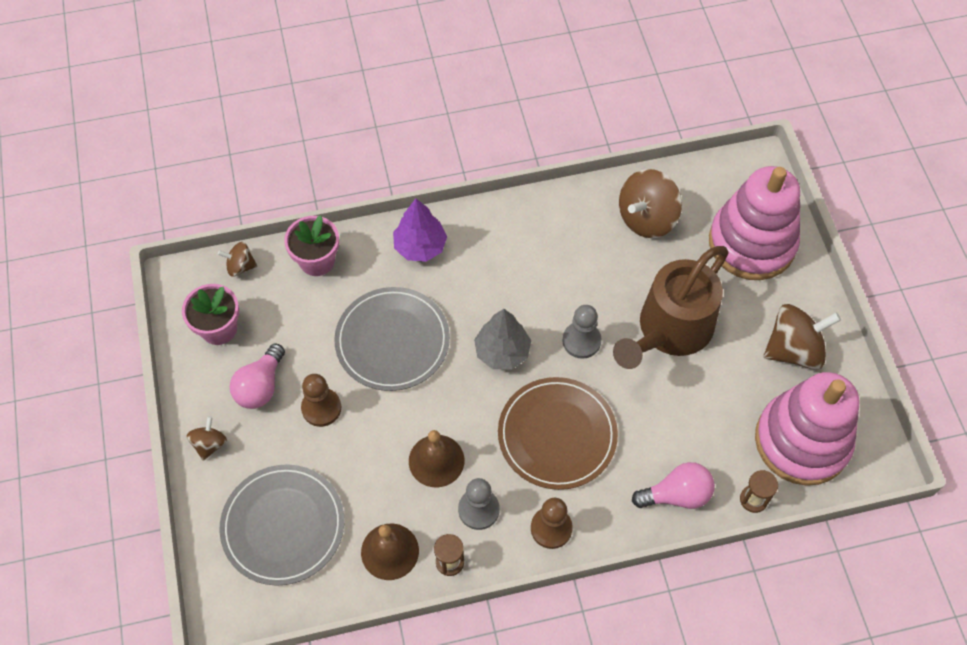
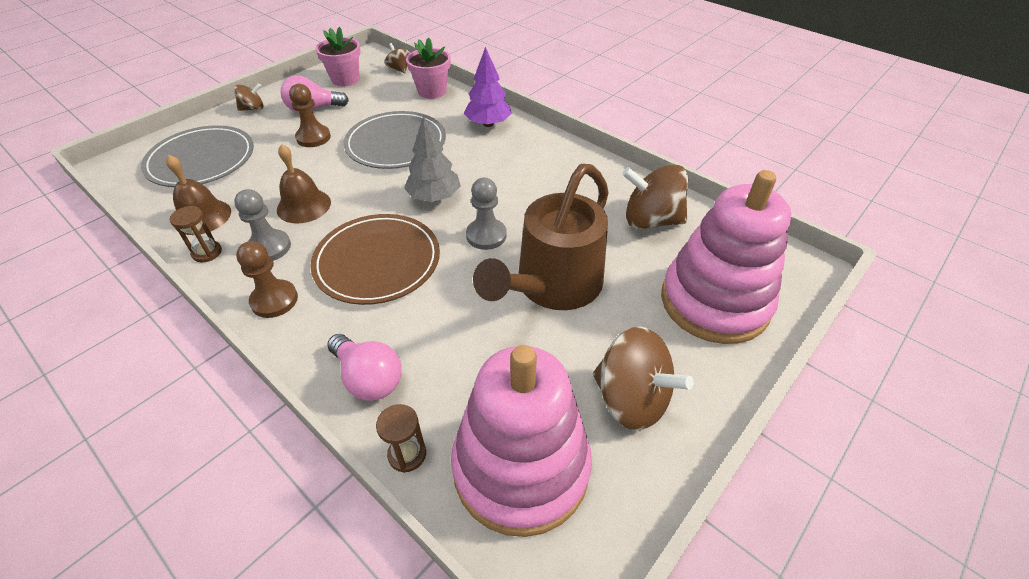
camera: 55 degrees right, 15 degrees down
brown watering can [613,246,729,369] -> brown watering can turned 60 degrees counterclockwise [473,164,609,310]

